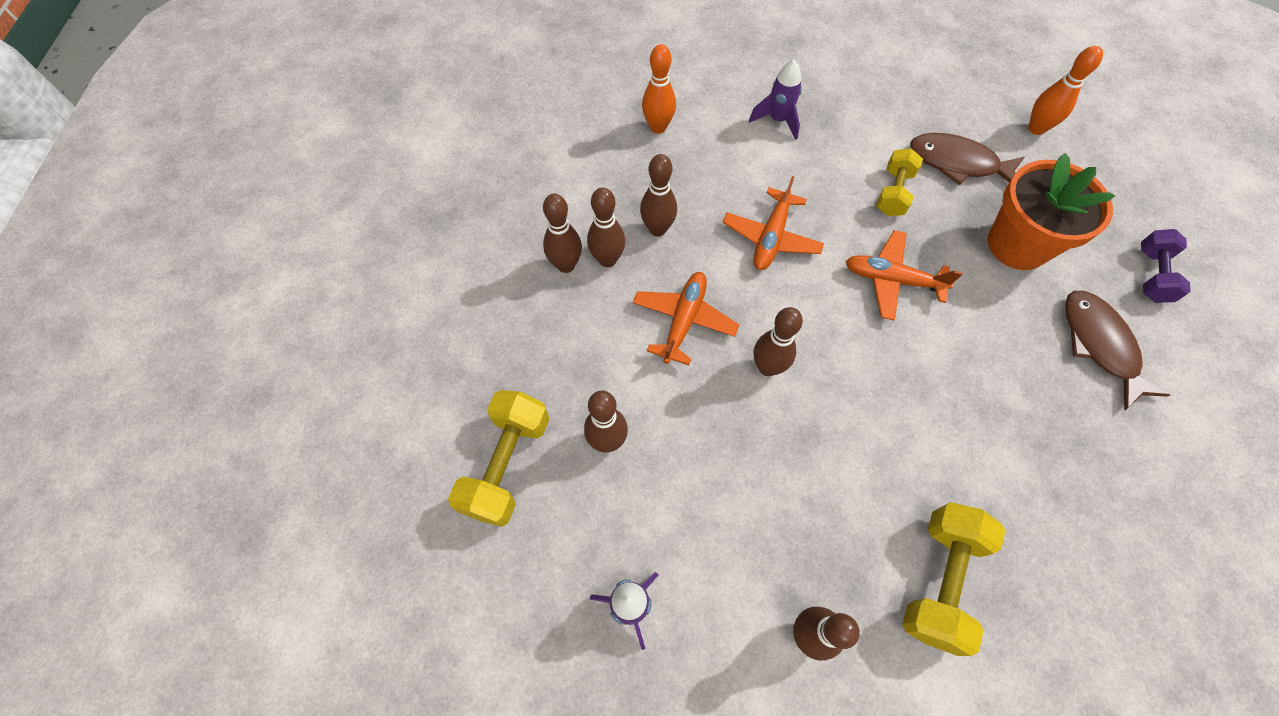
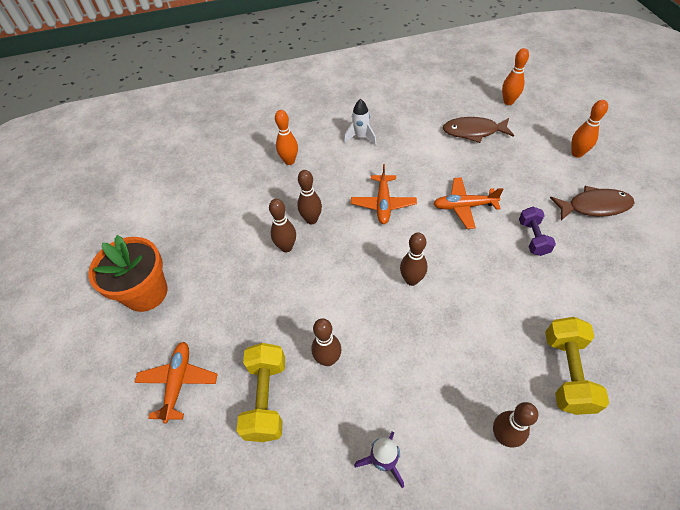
camera: 15 degrees left, 10 degrees down
brown bowling pin [543,194,582,273] -> none
orange plane [633,272,739,365] -> orange plane moved to [134,342,217,424]
purple rocket [749,60,802,140] -> white rocket [344,99,377,145]
yellow dumbbell [876,148,923,216] -> none
orange flower pot [988,153,1115,270] -> orange flower pot moved to [88,235,168,312]
brown fish [1065,291,1170,410] -> brown fish turned 120 degrees clockwise [550,186,634,220]
purple dumbbell [1141,229,1191,303] -> purple dumbbell moved to [519,207,556,256]
none -> orange bowling pin [571,100,608,158]

